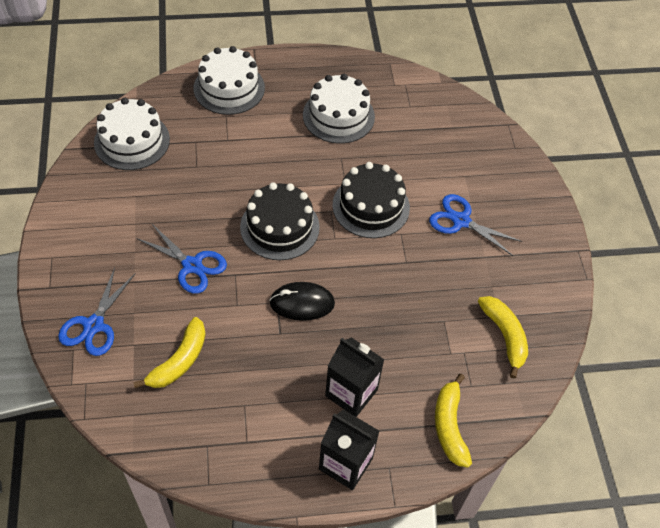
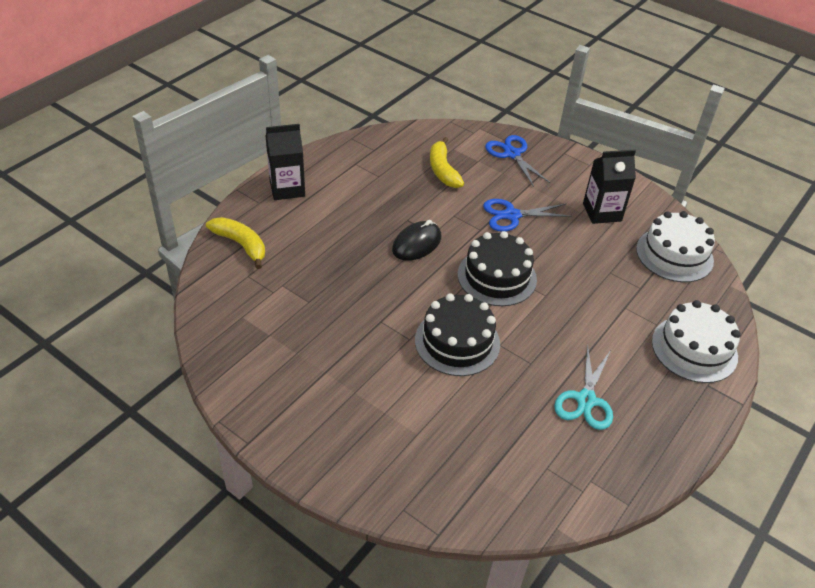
camera: 135 degrees right, 10 degrees down
white cake [303,74,375,144] -> turquoise scissors [554,344,613,430]
black carton [325,337,385,417] -> black carton moved to [583,150,636,224]
blue scissors [429,194,523,256] -> none
yellow banana [478,296,528,379] -> none

